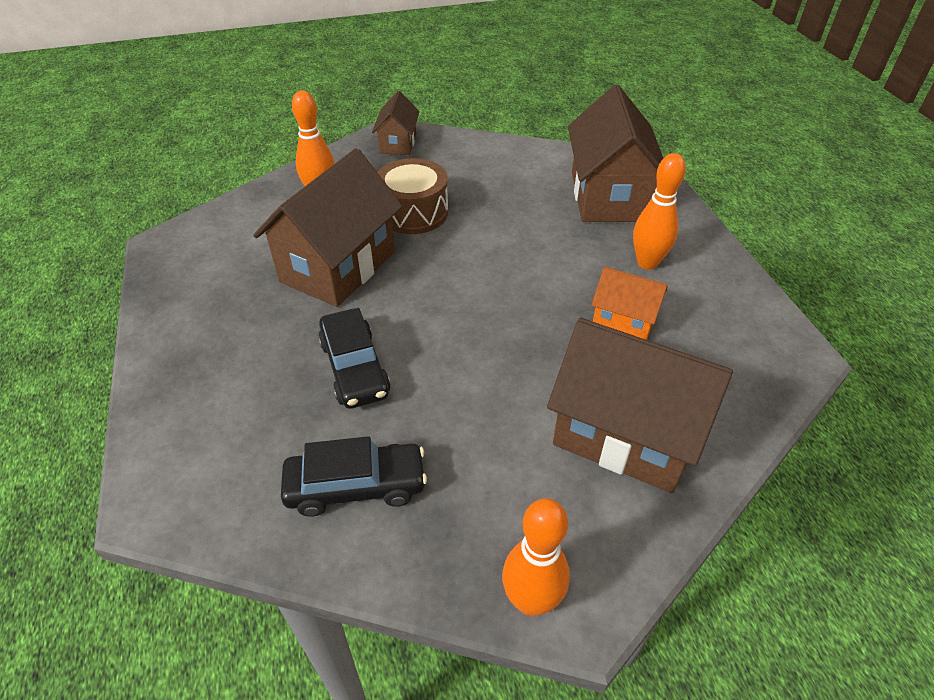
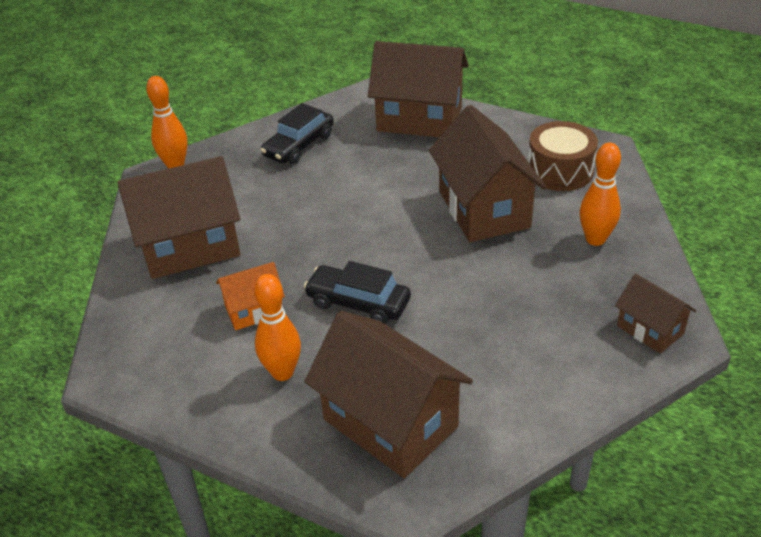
camera: 135 degrees right, 5 degrees down
black car [318,308,390,409] -> black car moved to [304,261,411,324]
brown drum [377,158,448,234] -> brown drum moved to [528,121,598,191]
none -> brown house [368,41,469,137]

